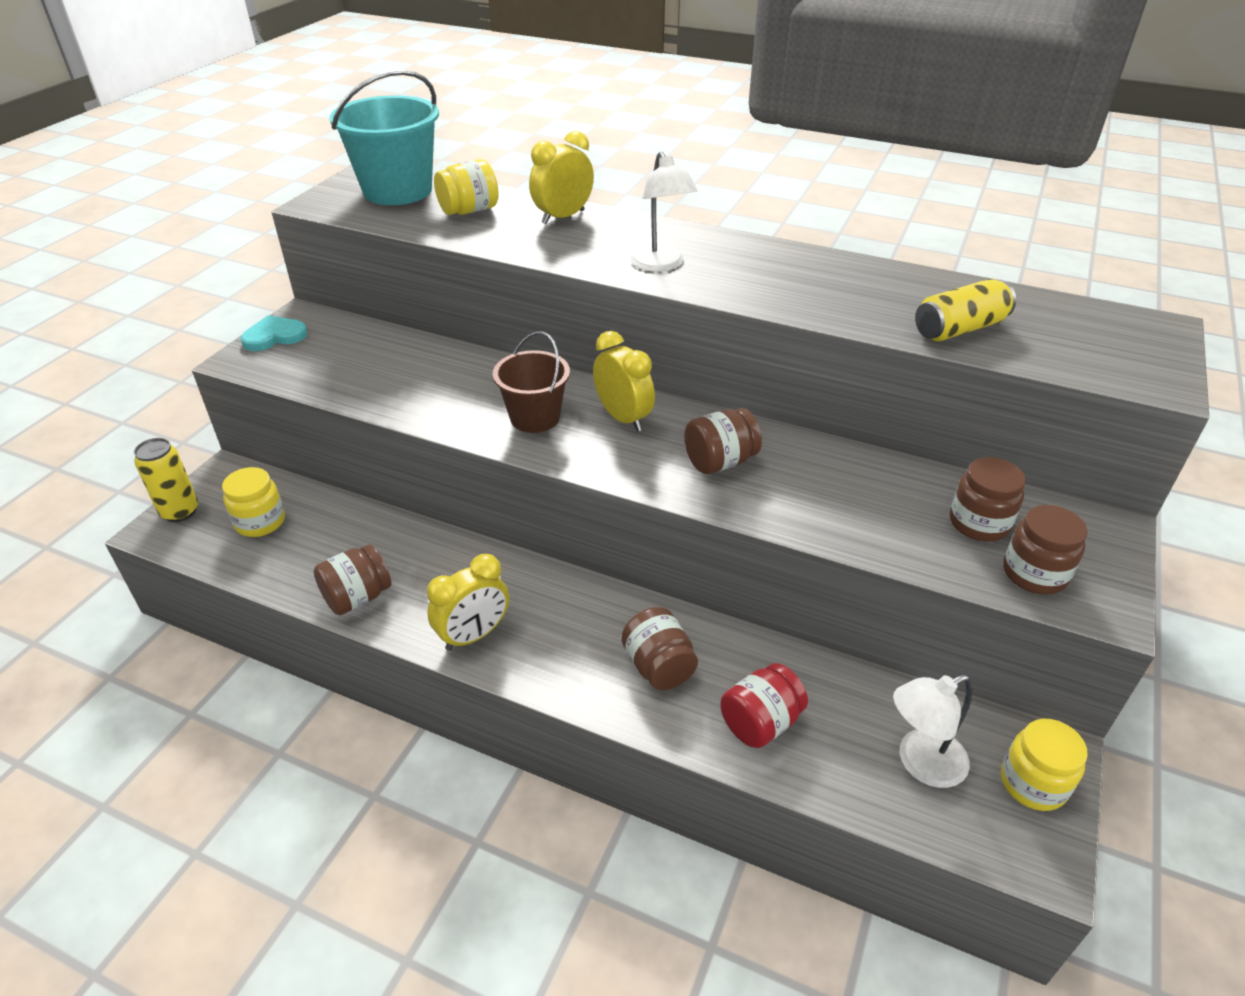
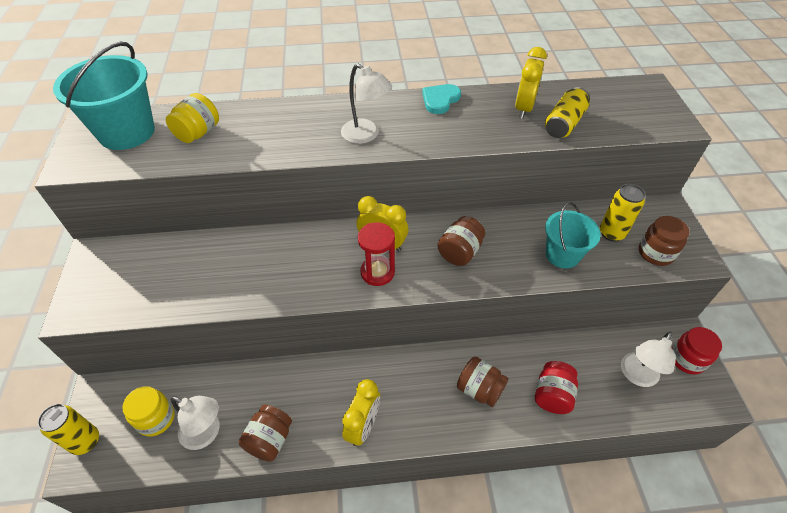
camera: 30 degrees left, 10 degrees up
turquoise heart [241,315,307,351] -> turquoise heart moved to [422,84,461,114]
brown bucket [493,331,570,433] -> none
yellow clock [529,131,594,224] -> yellow clock moved to [515,47,547,119]
brown jar [950,457,1026,542] -> yellow can [600,184,645,242]
yellow jar [1001,719,1088,811] -> red jar [672,327,722,374]
none -> white lamp [171,396,219,450]
none -> red hourglass [358,222,395,286]
none -> turquoise bucket [545,202,601,268]

